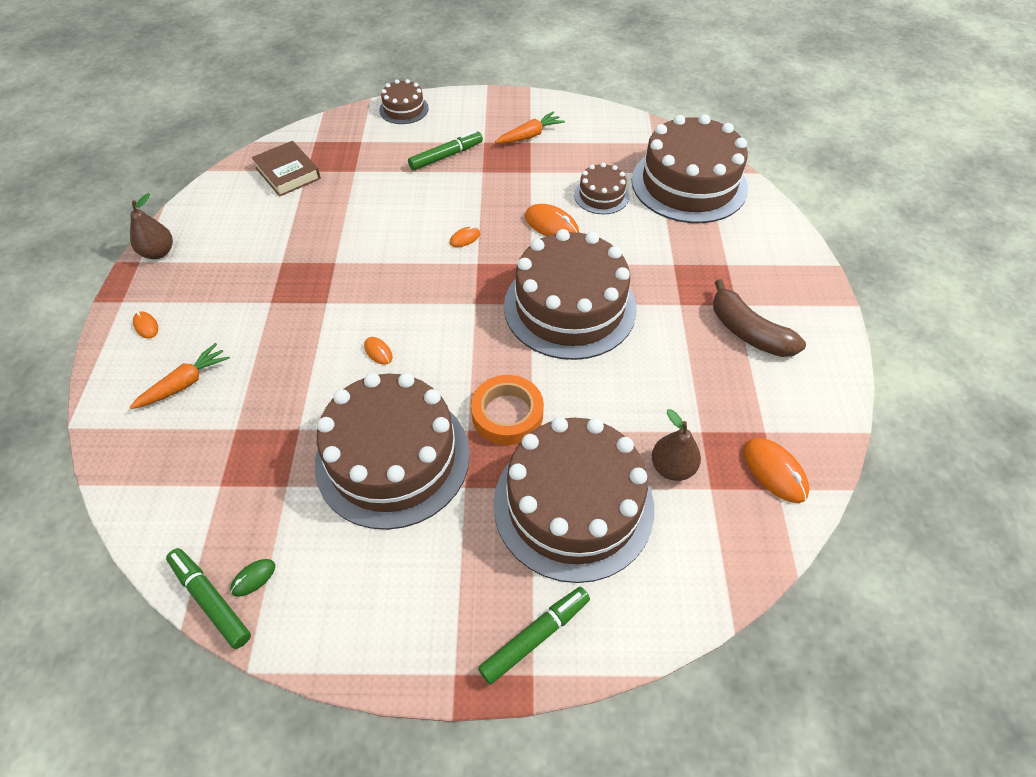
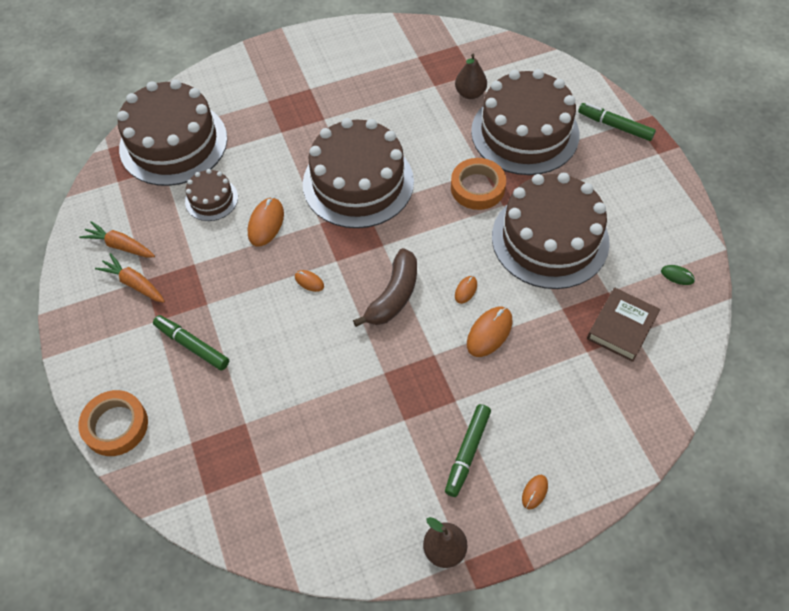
camera: 110 degrees left, 5 degrees up
orange carrot [130,343,230,409] -> orange carrot moved to [79,221,155,257]
green marker [166,548,251,649] -> green marker moved to [445,404,491,497]
brown book [252,141,321,197] -> brown book moved to [587,288,660,362]
brown cake [379,79,429,124] -> orange tape [78,390,148,456]
brown banana [713,279,806,357] -> brown banana moved to [353,248,417,327]
orange mouse [743,438,810,503] -> orange mouse moved to [467,307,513,357]

